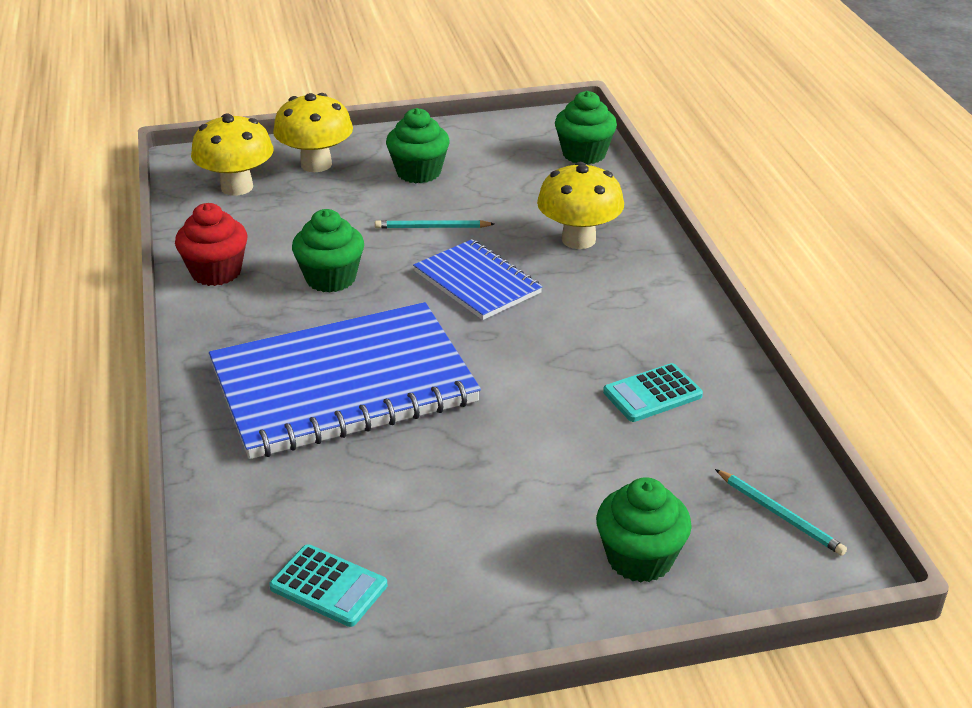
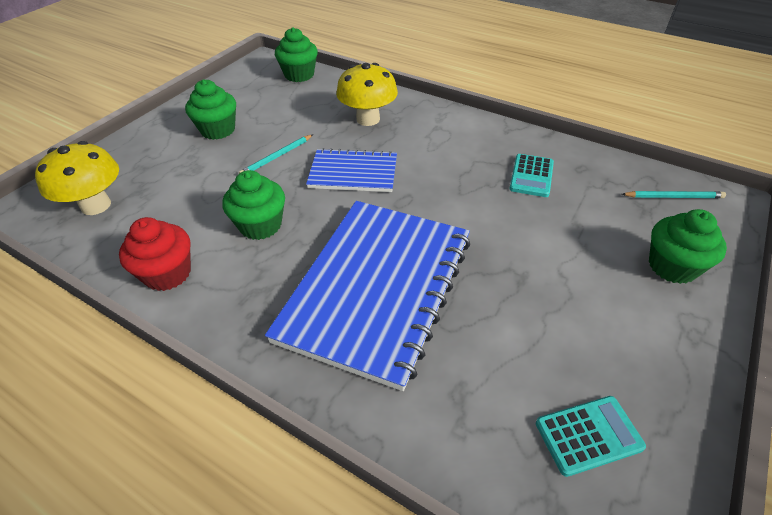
camera: 45 degrees left, 10 degrees up
yellow mushroom [273,93,353,172] -> none

